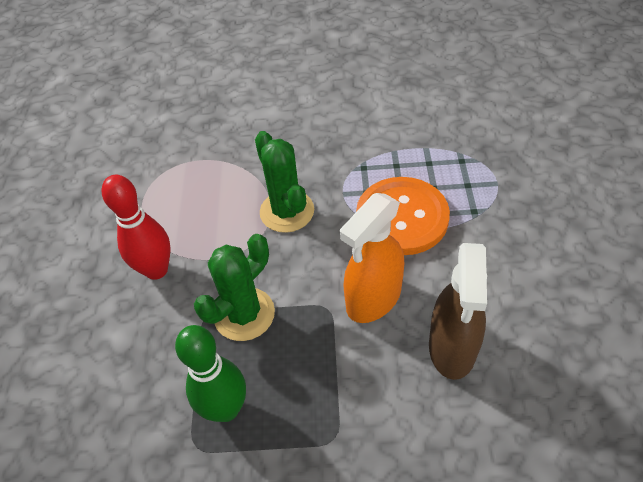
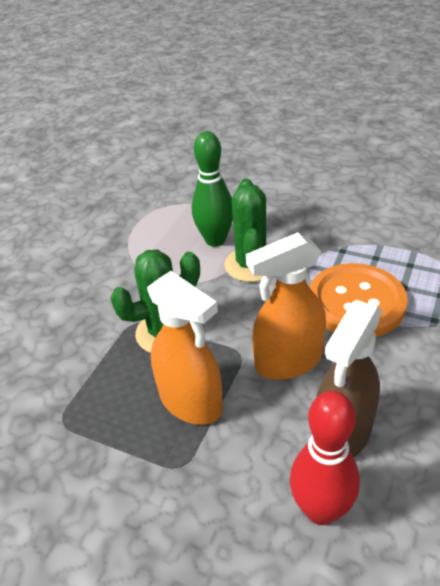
camera: 25 degrees right, 10 degrees down
red bowling pin [101,174,171,280] -> red bowling pin moved to [290,391,360,525]
green bowling pin [175,325,246,422] -> green bowling pin moved to [192,131,233,247]
none -> orange spray bottle [147,271,223,425]

